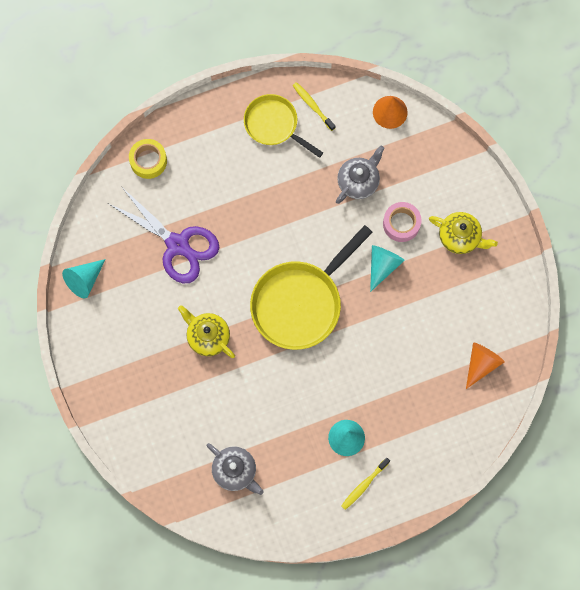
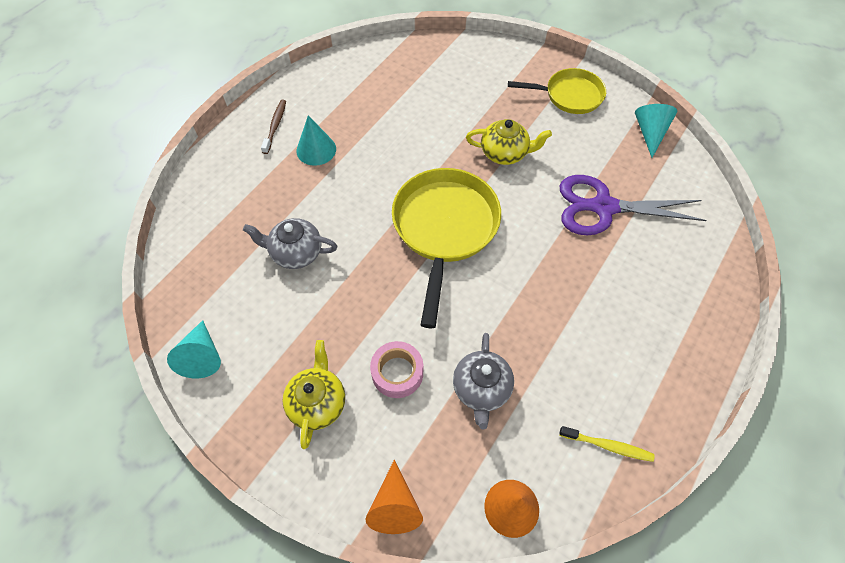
camera: 145 degrees right, 15 degrees down
yellow tape [129,139,167,179] -> none
grey teapot [207,443,264,495] -> grey teapot moved to [243,218,337,269]
yellow pan [244,94,323,158] -> yellow pan moved to [508,68,606,114]
yellow toothbrush [341,458,390,510] -> brown toothbrush [261,100,286,154]
turquoise cone [370,245,405,292] -> turquoise cone moved to [167,320,221,378]
yellow teapot [429,212,498,254] -> yellow teapot turned 105 degrees clockwise [282,340,345,449]
orange cone [466,343,505,389] -> orange cone moved to [365,460,423,534]

